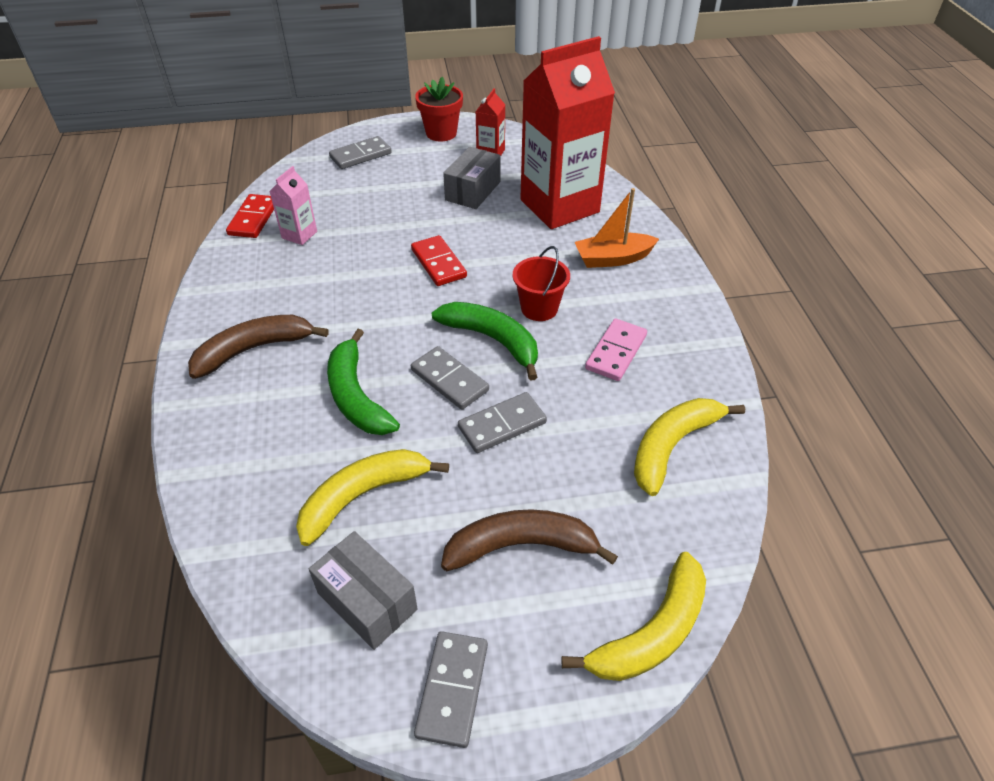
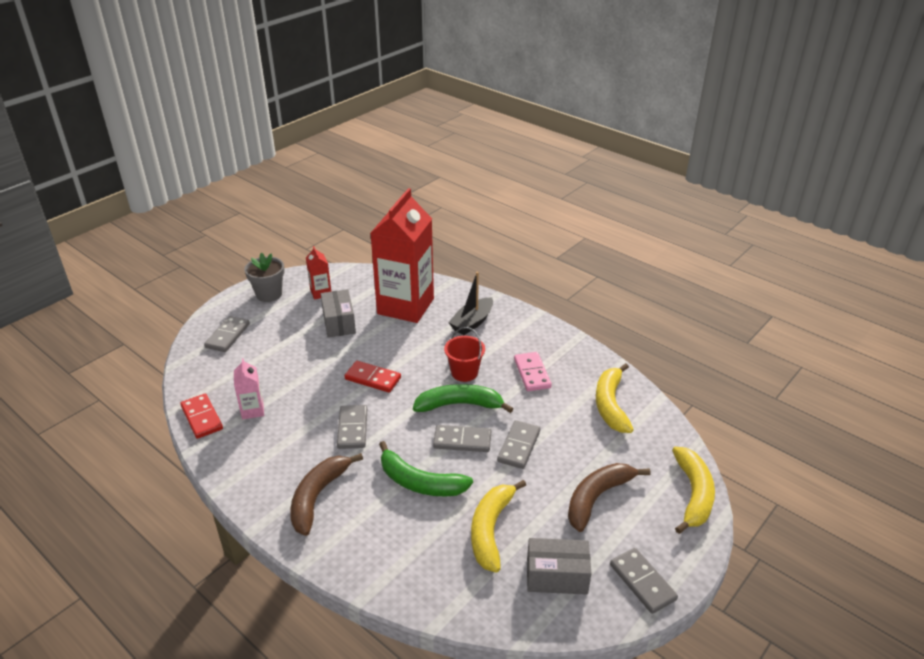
camera: 40 degrees left, 10 degrees down
red flower pot [415,76,463,142] -> grey flower pot [244,253,285,302]
orange boat [575,188,659,268] -> black boat [448,272,493,335]
none -> grey domino [337,405,367,449]

